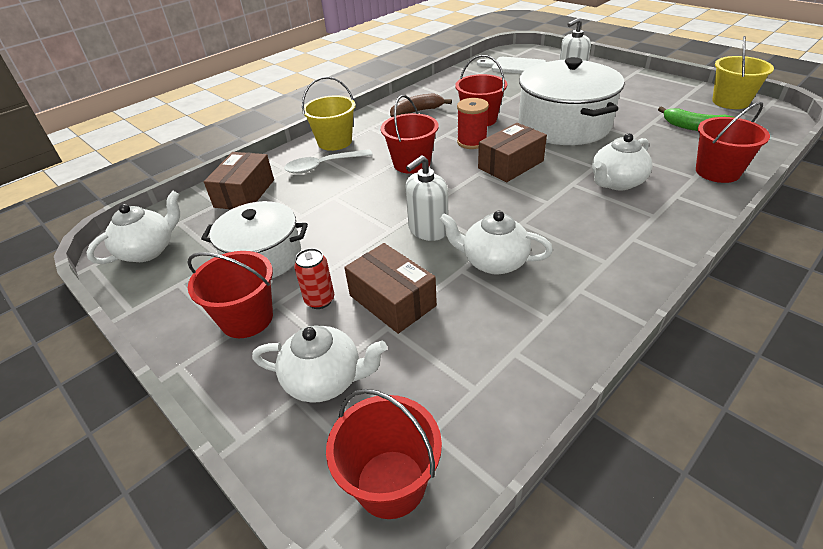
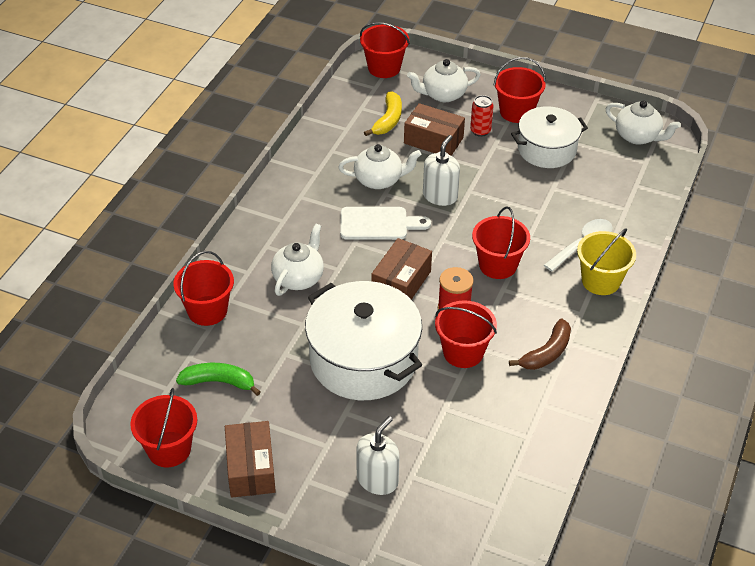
camera: 155 degrees right, 5 degrees up
white teapot [87,191,180,264] -> white teapot turned 75 degrees counterclockwise [605,100,681,145]
brown box [204,152,274,210] -> brown box moved to [225,421,276,498]
white cutting board [477,57,546,74] -> white cutting board moved to [340,207,431,240]
yellow bucket [712,36,774,109] -> red bucket [130,388,197,467]
none -> yellow banana [364,92,402,136]

